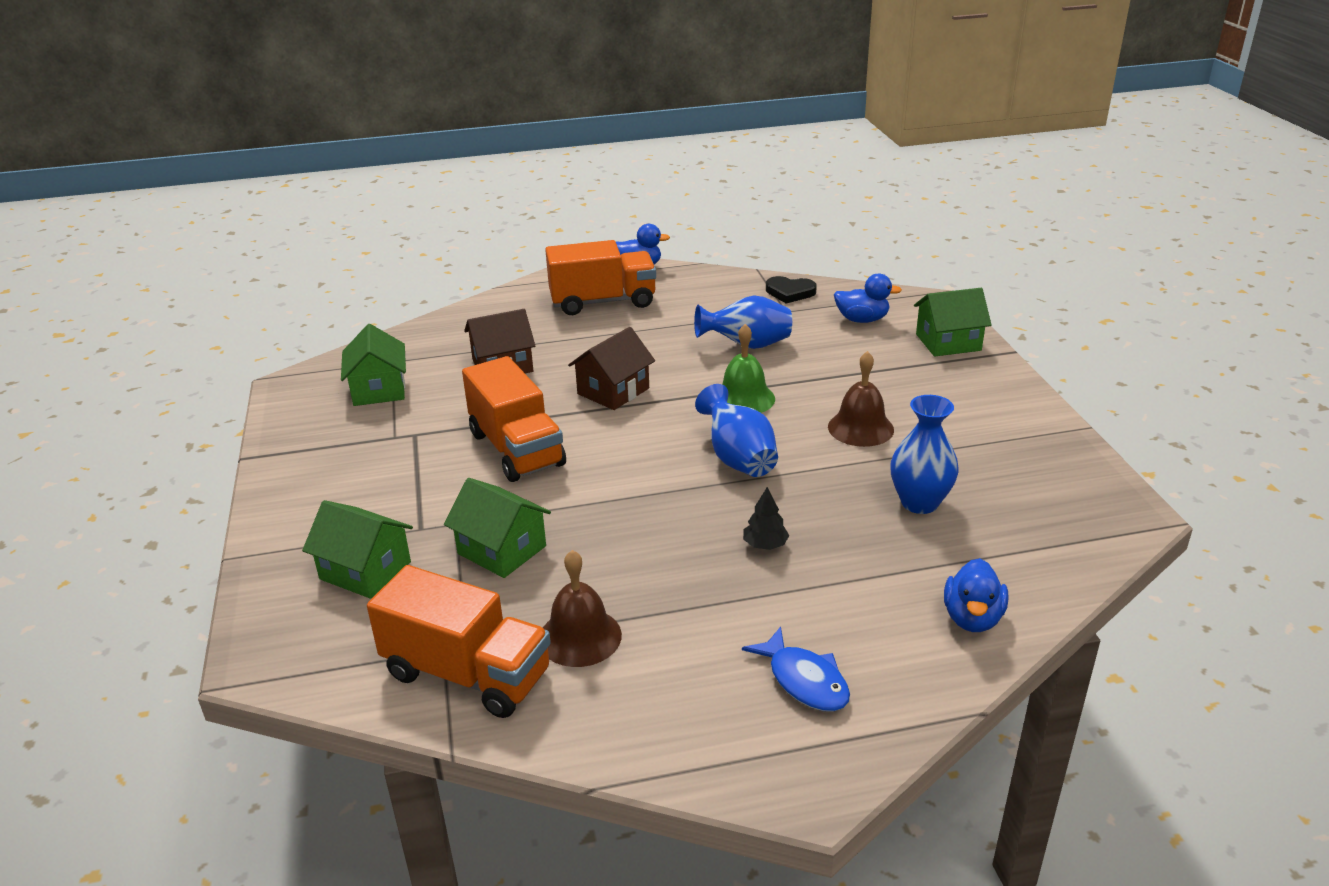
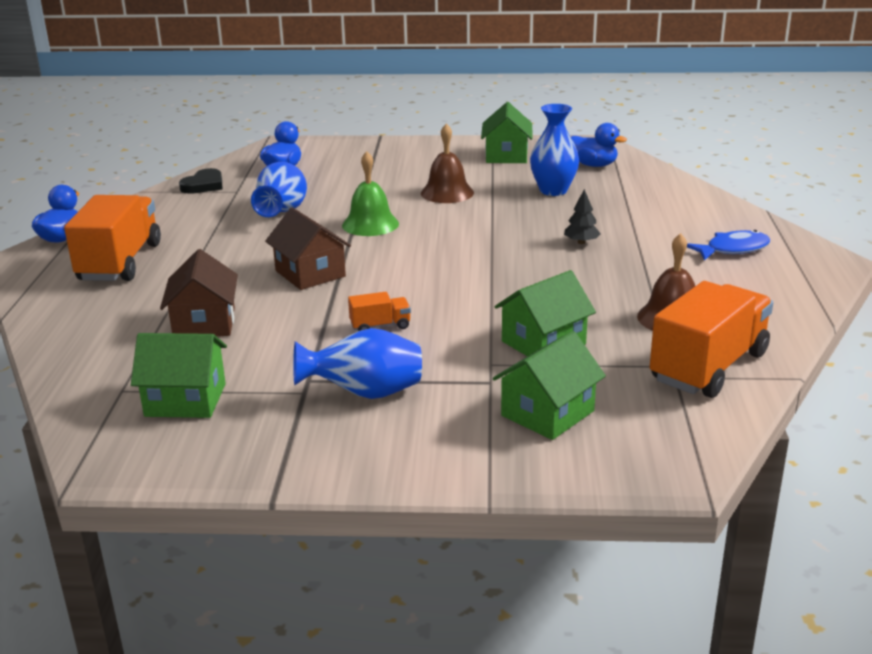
camera: 75 degrees left, 5 degrees down
orange truck [462,356,566,482] -> orange truck [348,292,411,331], size x0.44
blue vase [695,384,778,477] -> blue vase moved to [293,328,422,399]
green house [914,288,992,357] -> green house moved to [481,102,533,163]
blue duck [944,558,1008,632] -> blue duck moved to [571,123,627,167]

